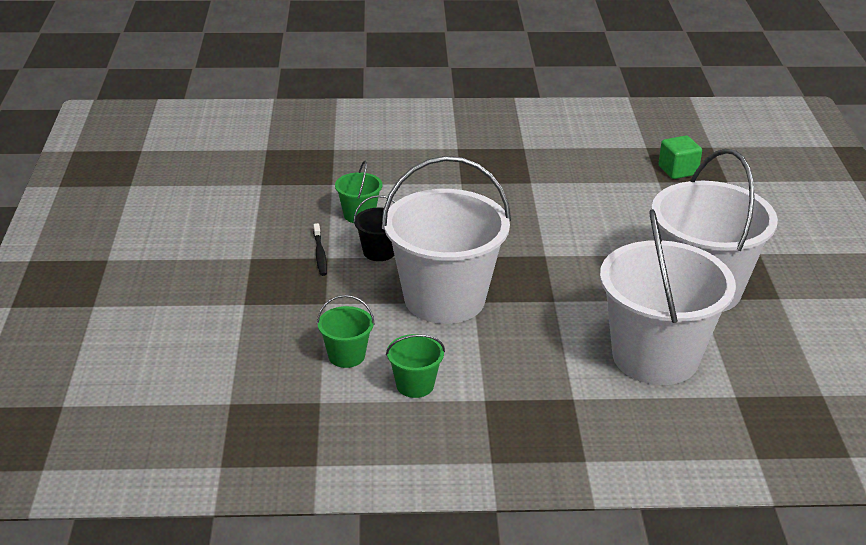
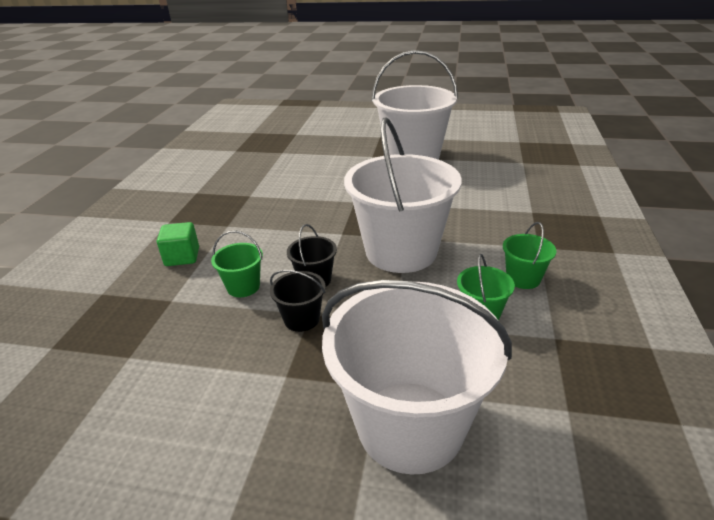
camera: 75 degrees left, 0 degrees up
black toothbrush [313,223,327,276] -> black bucket [270,270,326,332]
white bucket [600,209,736,385] -> white bucket moved to [322,280,512,475]
green cube [658,135,702,179] -> green cube moved to [157,222,199,266]

